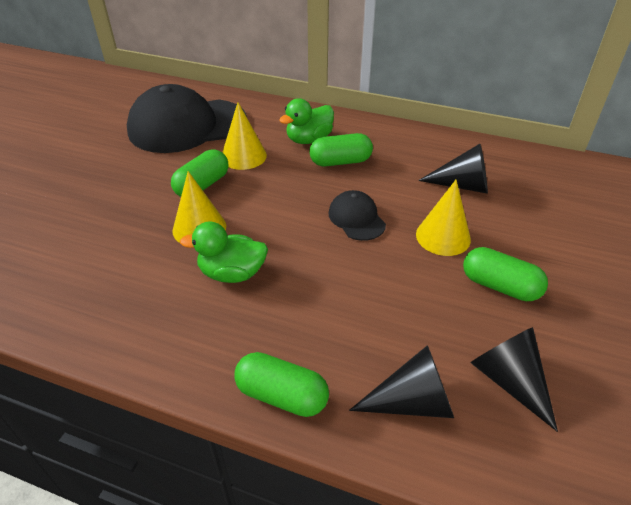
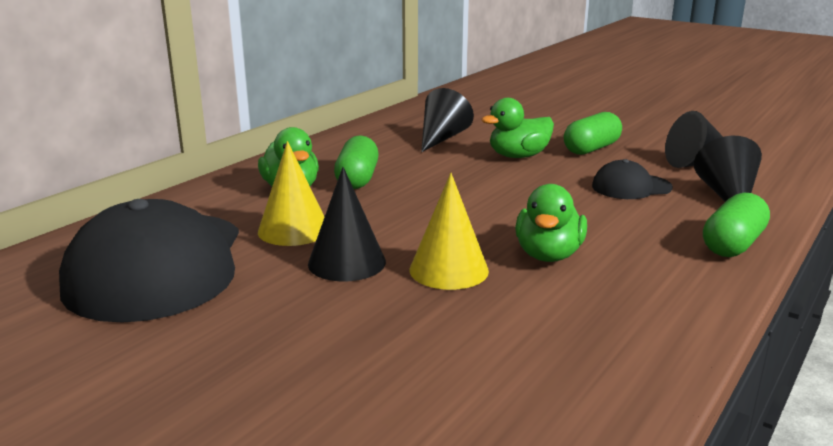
camera: 75 degrees left, 20 degrees down
green capsule [171,150,228,197] -> black cone [308,167,386,281]
black cap [329,190,386,241] -> black cap moved to [592,159,673,199]
yellow cone [416,180,471,256] -> green duck [481,98,554,158]

